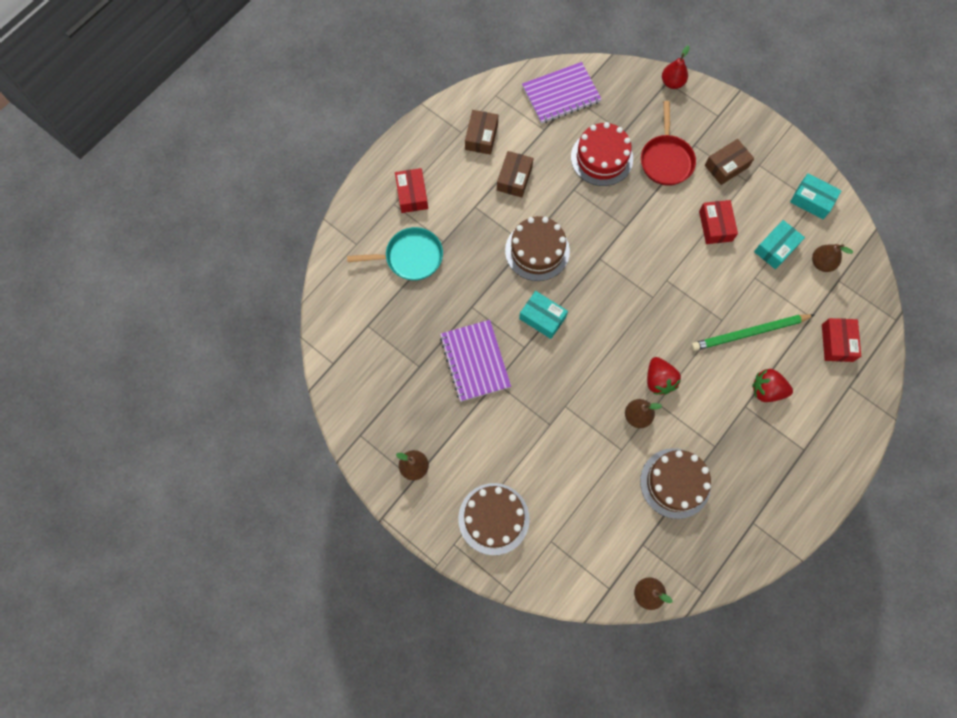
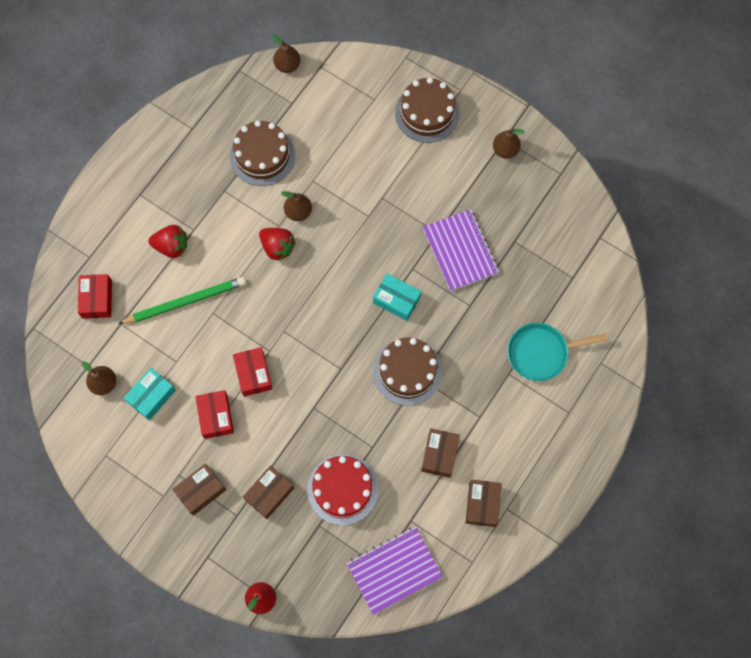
camera: 175 degrees right, 0 degrees up
red box [395,168,428,213] -> red box moved to [233,347,272,397]
red pan [641,101,696,186] -> brown box [243,466,294,519]
red strawberry [647,357,681,395] -> red strawberry turned 150 degrees clockwise [259,228,296,261]
turquoise box [790,173,842,219] -> none

